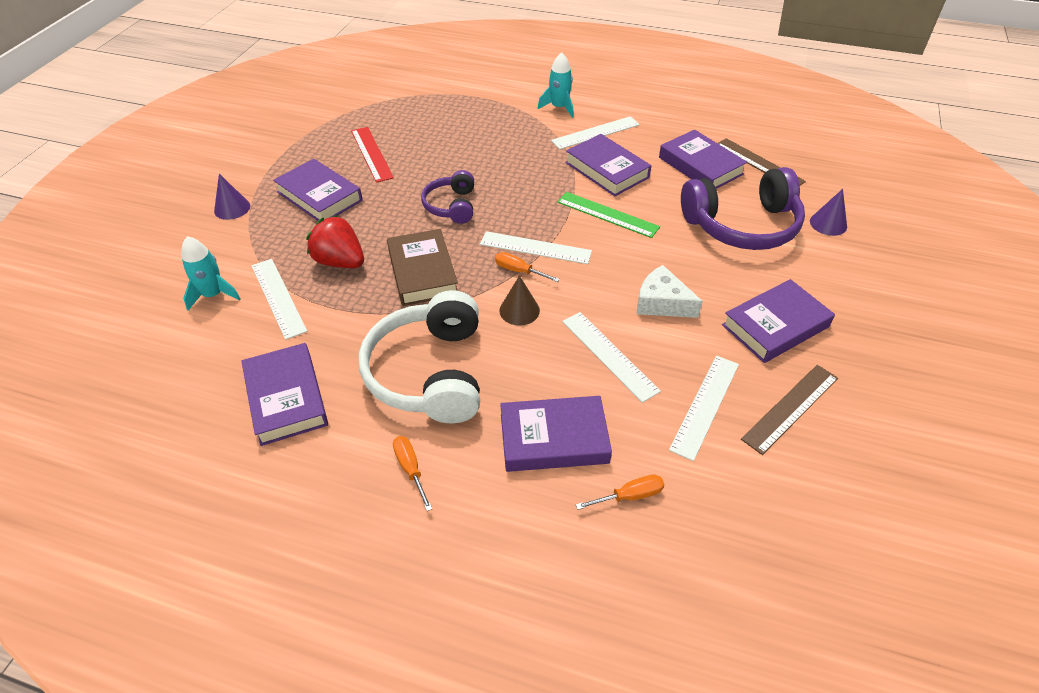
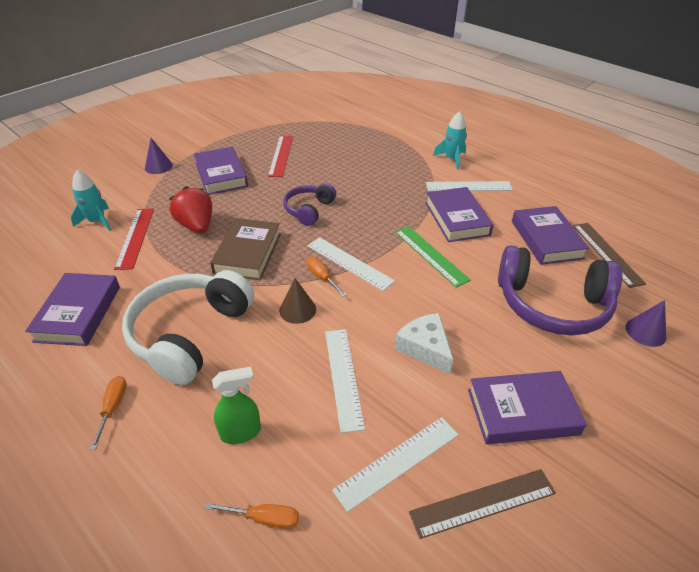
camera: 25 degrees right, 5 degrees down
white ruler [251,259,307,340] -> red ruler [114,209,154,270]
purple book [500,396,612,472] -> green spray bottle [212,367,261,444]

